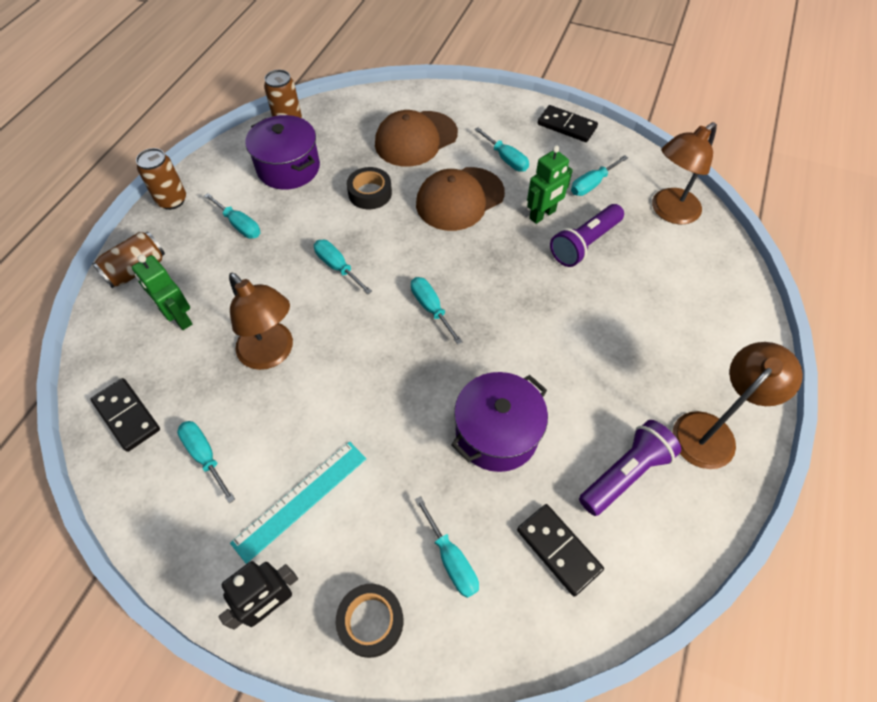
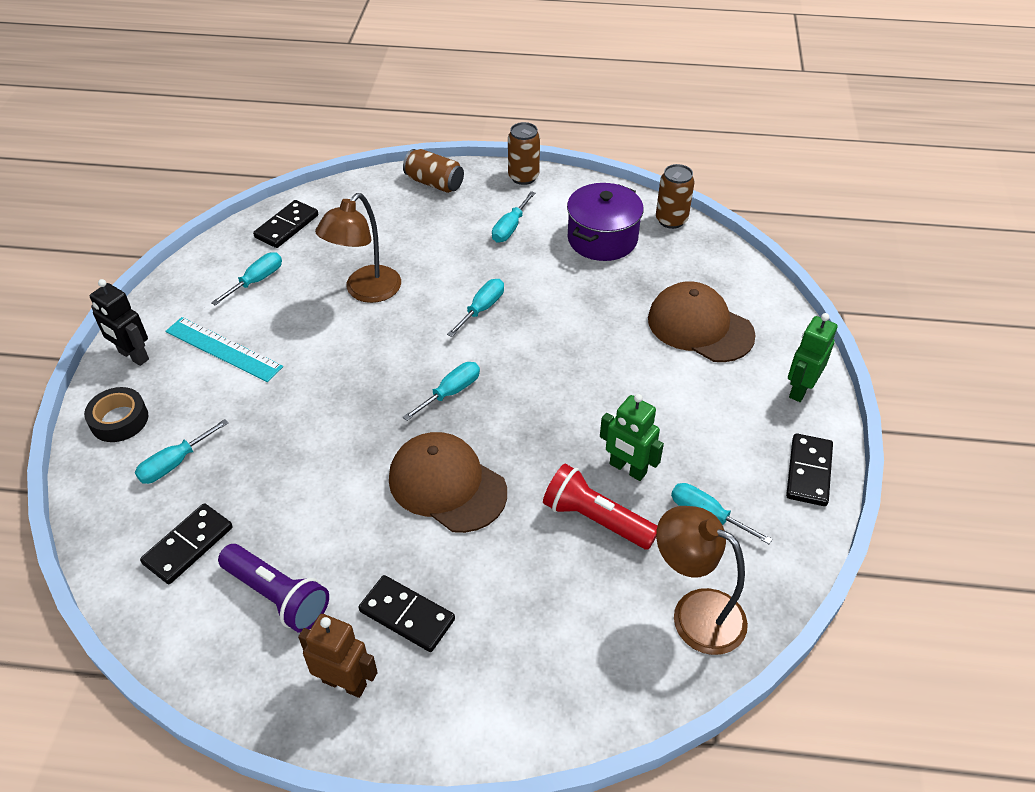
camera: 75 degrees right, 10 degrees down
green robot [132,255,192,330] -> green robot moved to [788,313,838,402]
black tape [347,167,392,209] -> none
brown cap [416,167,505,231] -> brown cap moved to [389,432,507,533]
purple pot [451,372,548,472] -> none
turquoise screwdriver [474,127,529,172] -> none
purple flashlight [550,204,624,267] -> red flashlight [543,464,657,550]
brown lamp [672,342,803,469] -> brown robot [298,614,378,698]
none -> black domino [359,575,455,652]

